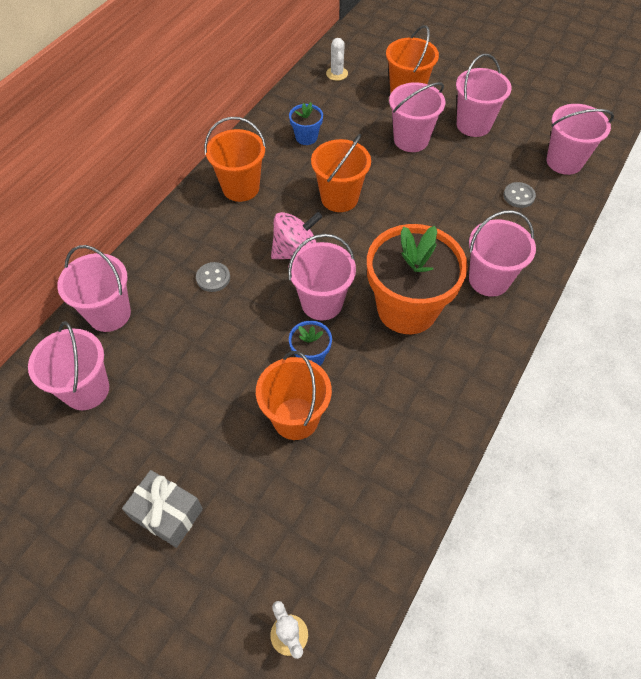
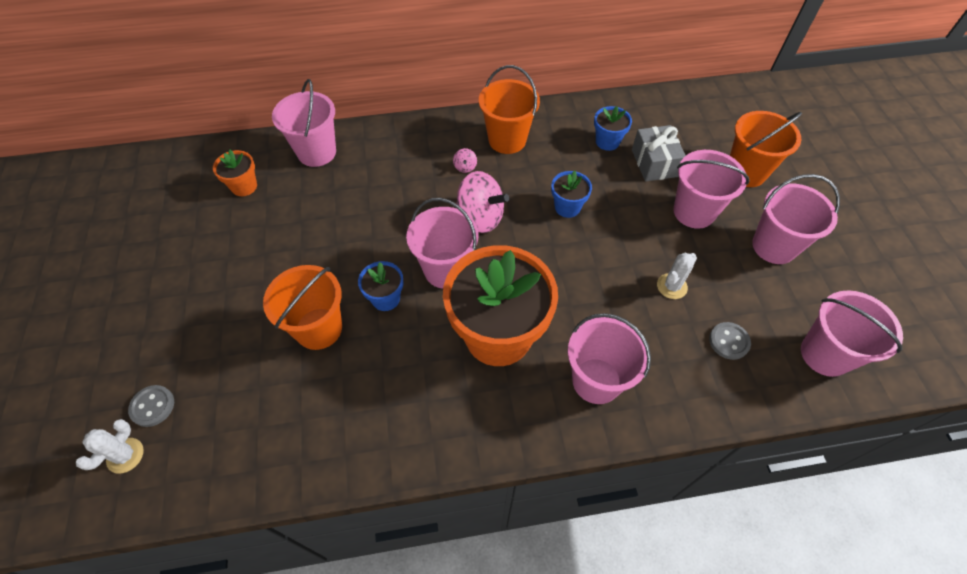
camera: 50 degrees right, 0 degrees up
pink bucket [28,321,109,410] -> orange flower pot [213,150,257,196]
grey gift [122,470,203,548] -> grey gift moved to [632,125,686,182]
grey button [196,262,230,292] -> grey button moved to [128,385,174,427]
orange bucket [311,134,371,212] -> blue flower pot [551,171,592,218]
white cactus [326,38,348,81] -> white cactus moved to [657,253,697,299]
none -> pink spinning top [453,148,477,173]

